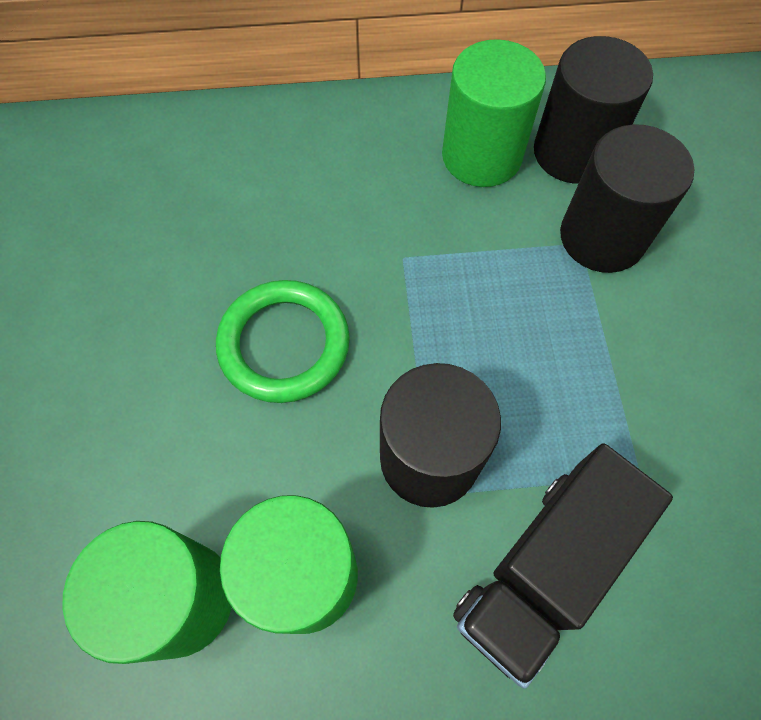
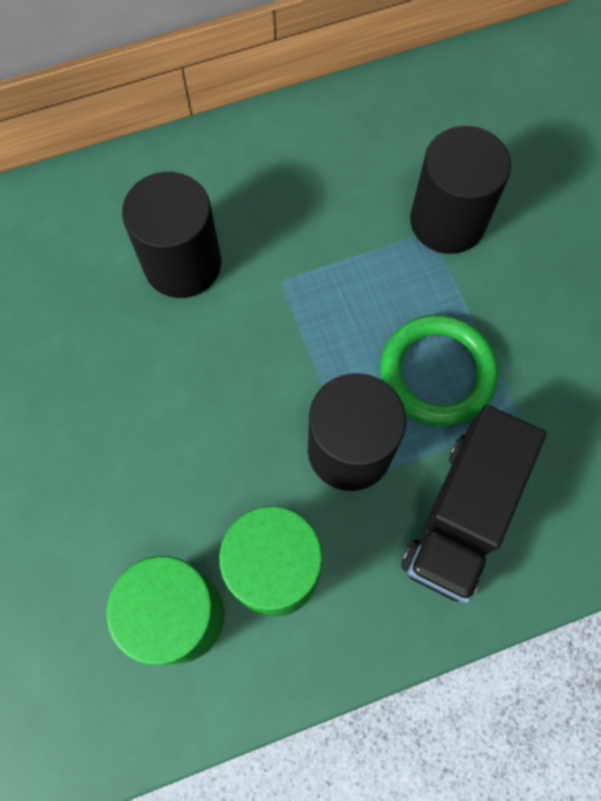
camera: 15 degrees left, 5 degrees up
green ring [216,280,350,403] -> green ring moved to [380,315,498,426]
green cylinder [442,39,546,187] -> none
black cylinder [534,36,653,184] -> black cylinder moved to [122,172,221,298]

